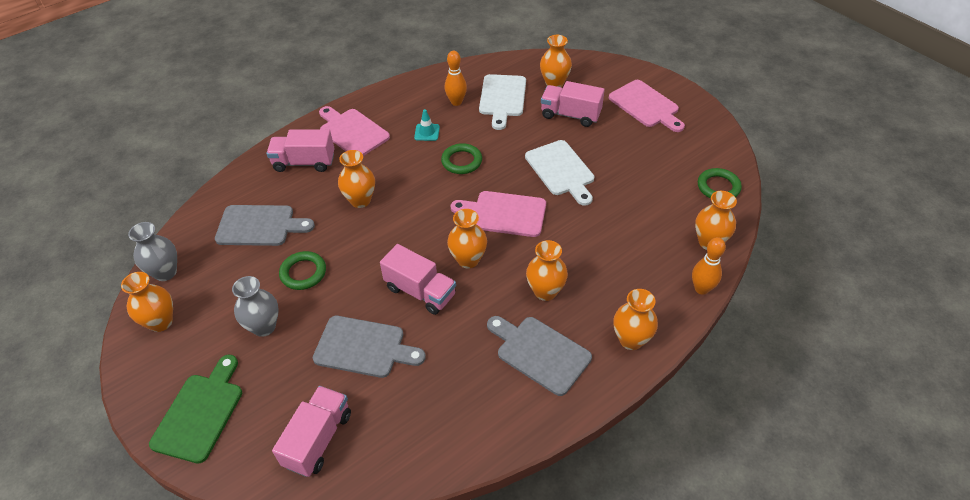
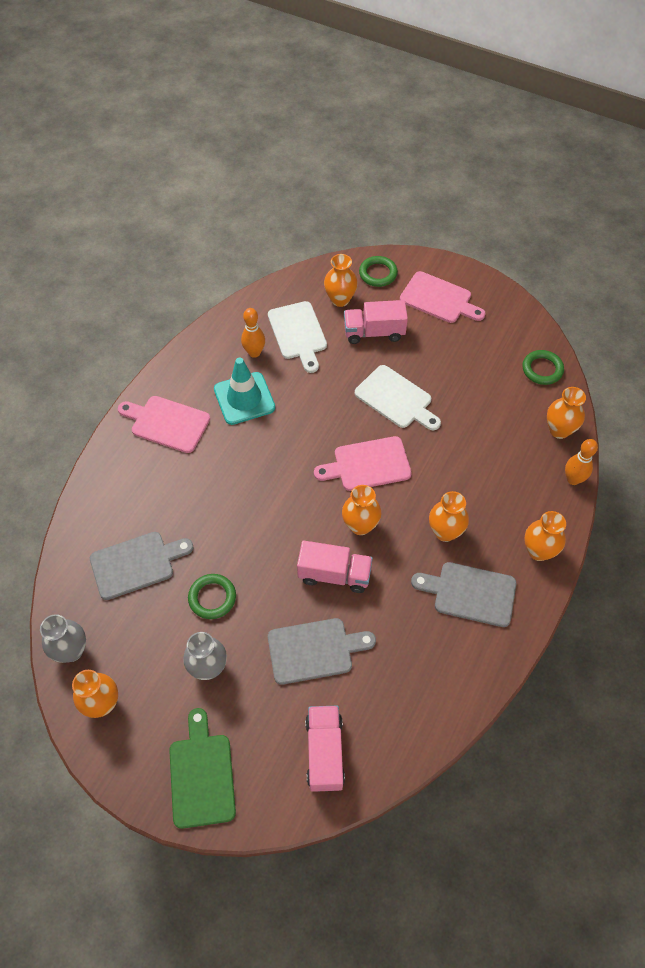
camera: 25 degrees left, 10 degrees up
pink truck [266,129,335,172] -> none
orange vase [338,150,375,208] -> none
turquoise traffic cone [414,109,440,141] -> turquoise traffic cone [214,358,275,425], size x2.05
green ring [441,143,482,174] -> green ring moved to [359,256,398,287]

